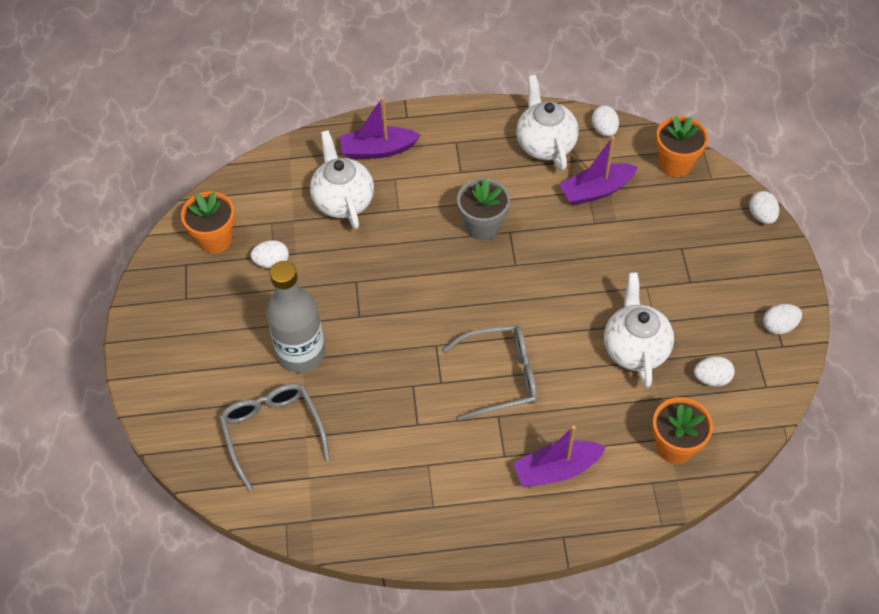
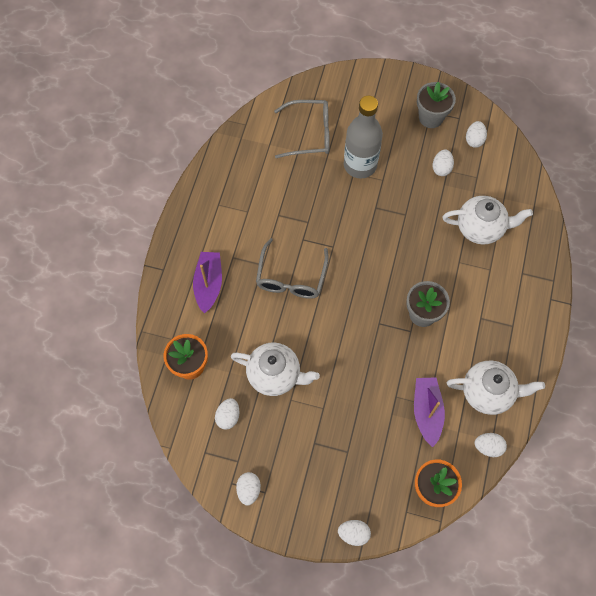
camera: 110 degrees right, 10 degrees up
orange flower pot [181,191,235,254] -> white egg [466,121,487,148]
purple boat [340,97,420,159] -> none
none -> grey flower pot [417,82,456,128]

